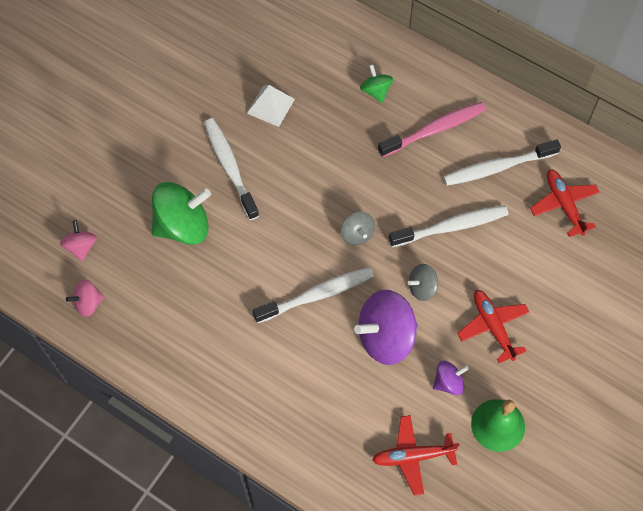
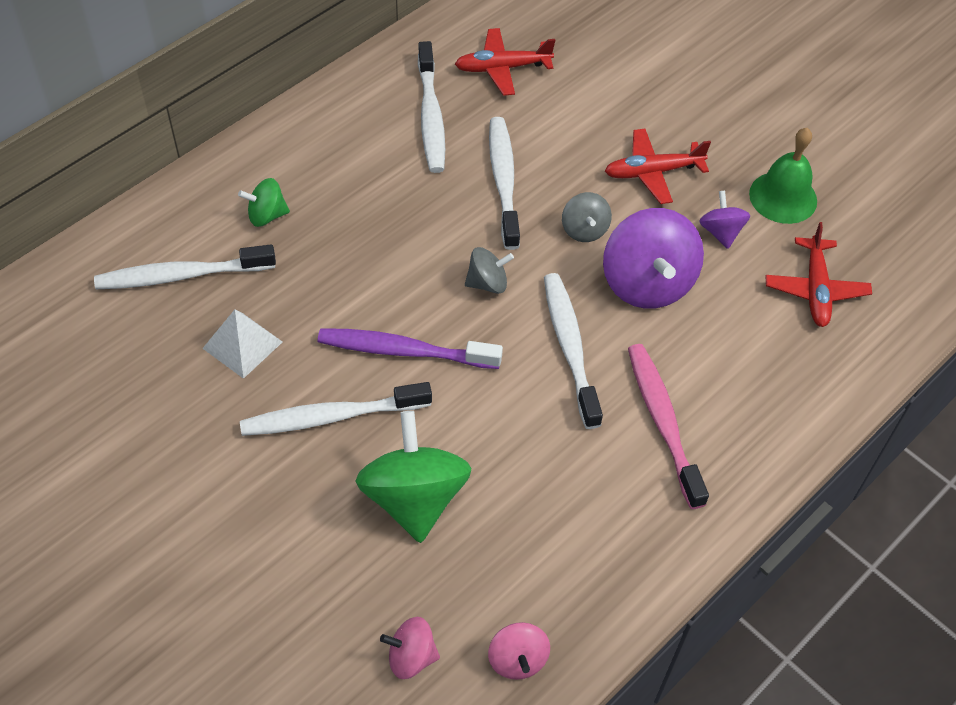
camera: 80 degrees left, 10 degrees down
pink toothbrush [378,102,486,157] -> pink toothbrush moved to [628,344,709,509]
none -> white toothbrush [94,245,276,289]
none -> purple toothbrush [318,328,503,369]

